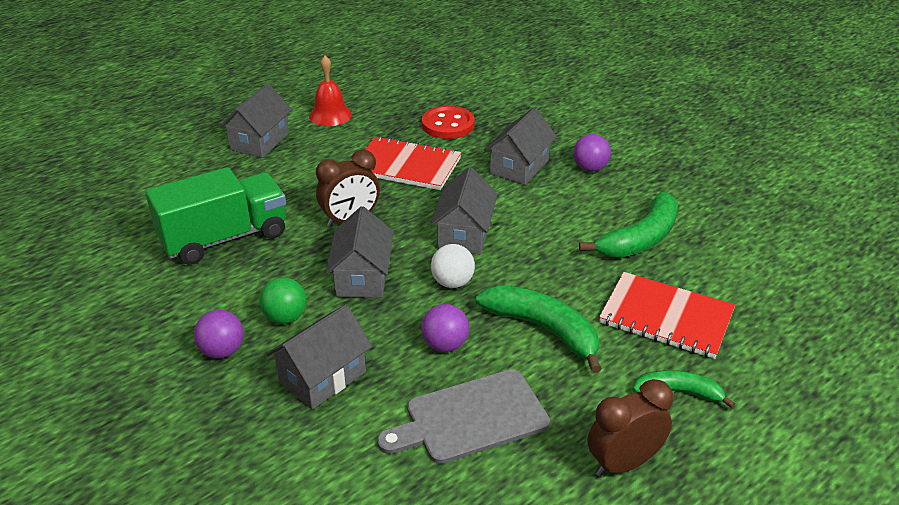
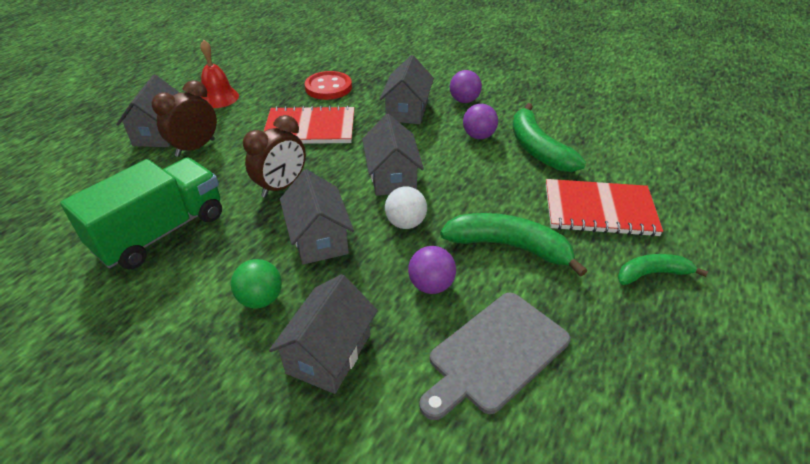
camera: 20 degrees left, 5 degrees up
purple ball [194,310,244,358] -> purple ball moved to [463,104,498,139]
green banana [579,192,678,258] -> green banana turned 135 degrees clockwise [513,103,586,172]
brown clock [587,379,673,477] -> brown clock moved to [151,80,217,157]

